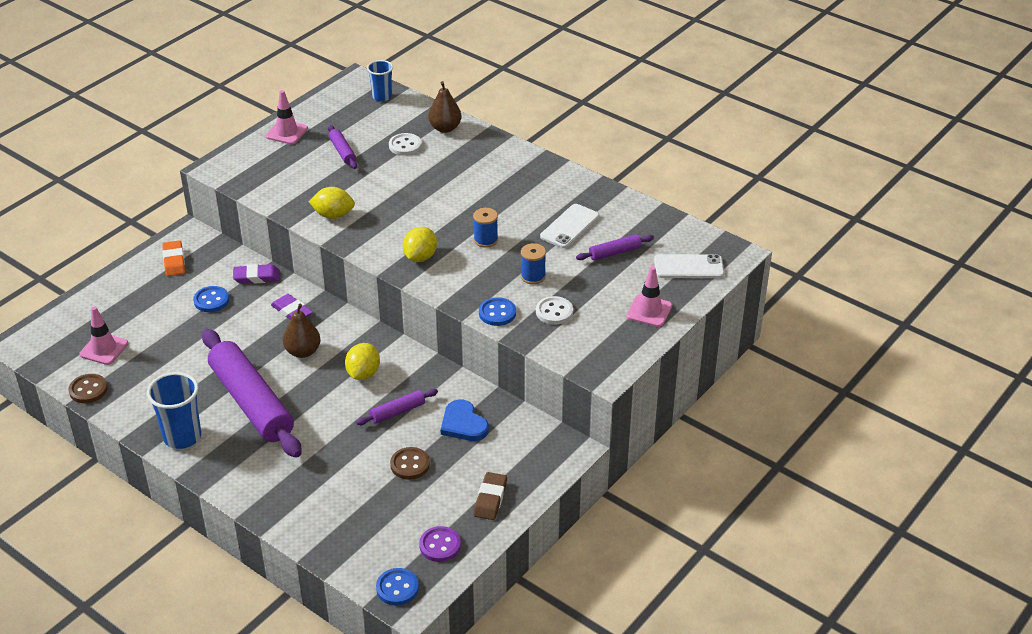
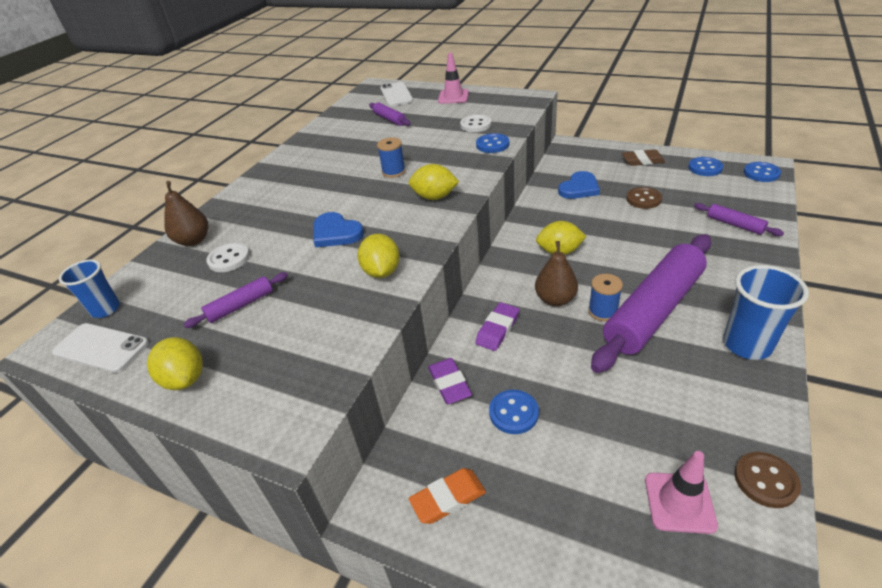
camera: 100 degrees left, 0 degrees up
pink traffic cone [266,90,308,145] -> yellow lemon [147,337,203,390]
purple rolling pin [356,389,438,425] -> purple rolling pin moved to [694,203,784,236]
purple button [419,526,461,562] -> blue button [688,157,723,176]
blue spool [521,243,546,284] -> blue spool moved to [588,274,623,321]
white phone [540,204,599,248] -> white phone moved to [52,323,149,373]
none -> blue heart [313,212,364,247]

